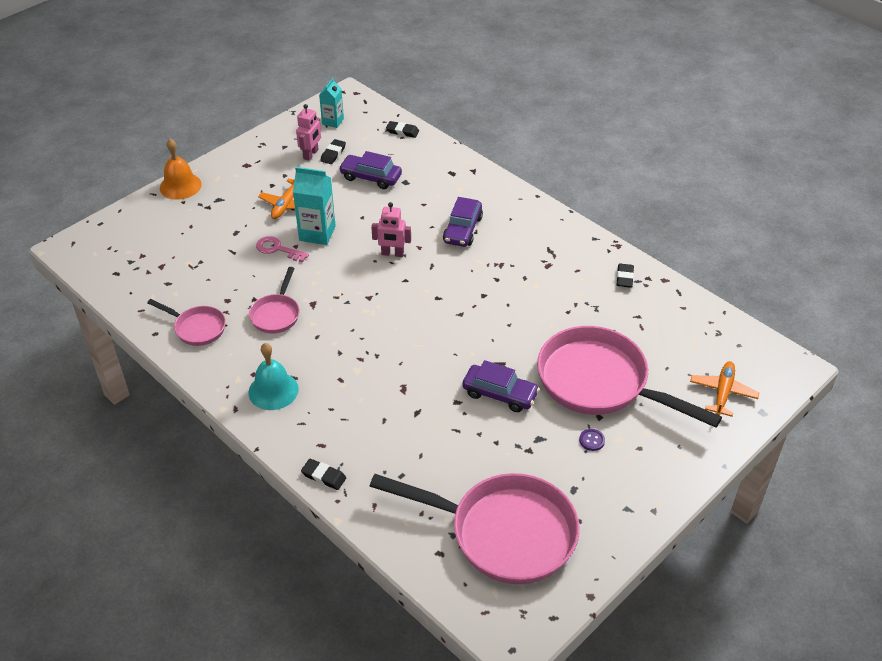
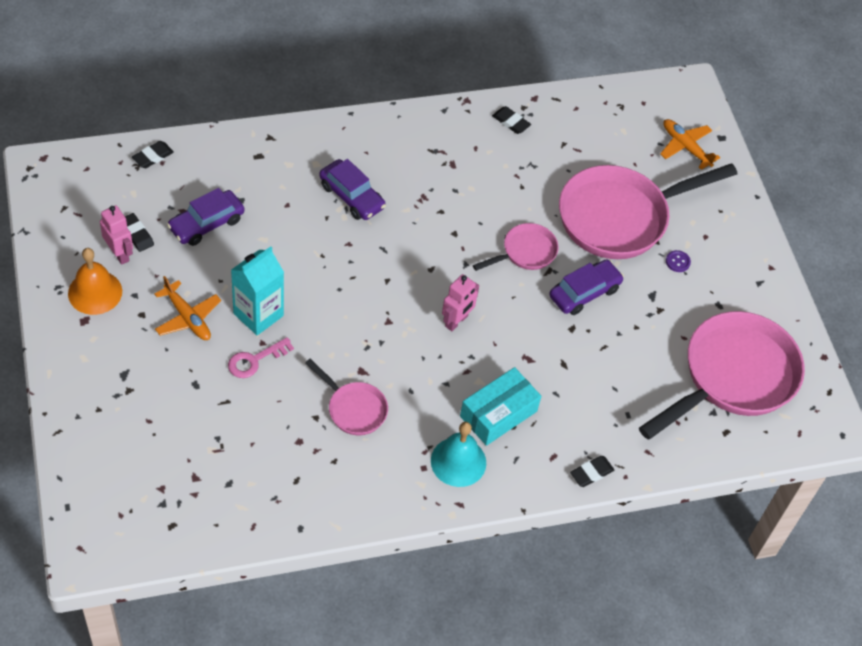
camera: 65 degrees left, 10 degrees up
pink pan [147,299,226,346] -> pink pan moved to [473,223,559,271]
orange bell [160,139,202,200] -> orange bell moved to [68,248,122,315]
turquoise carton [319,78,344,128] -> none
pink robot [371,202,411,257] -> pink robot moved to [442,274,479,331]
none -> turquoise box [460,367,541,446]

